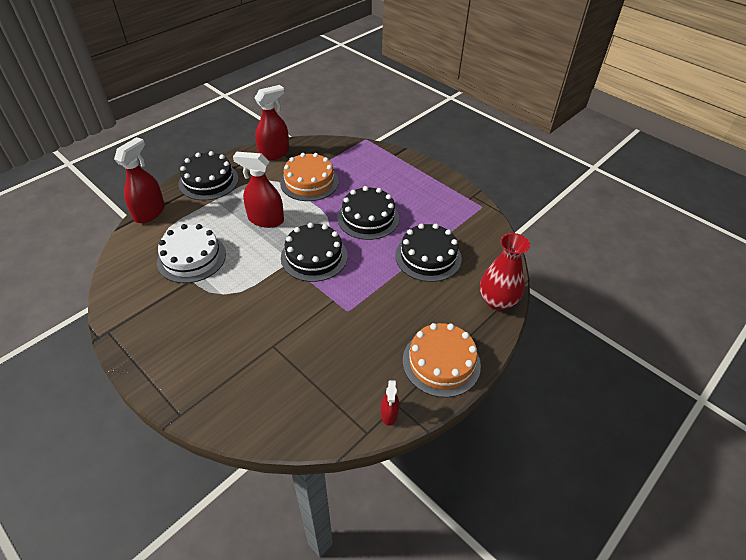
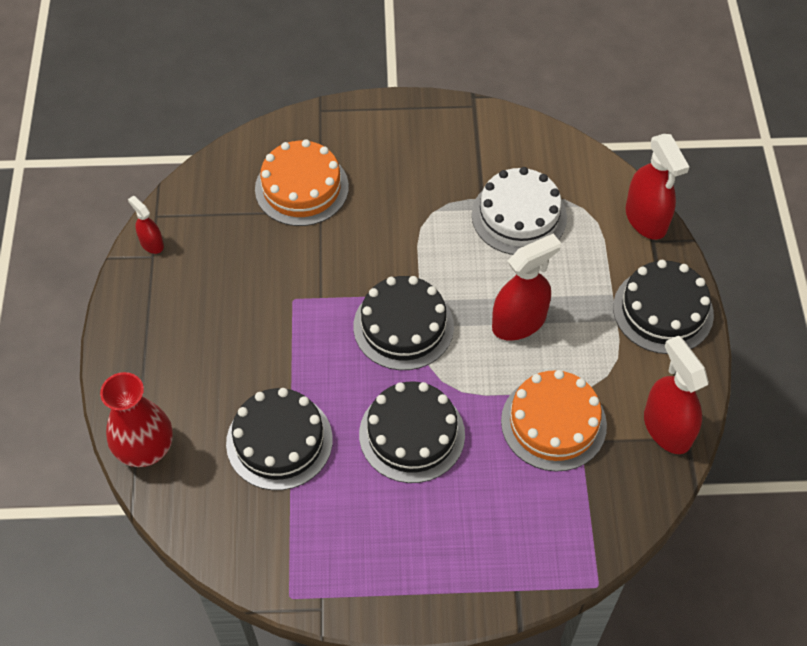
camera: 135 degrees right, 10 degrees up
red spray bottle [255,85,289,161] -> red spray bottle turned 150 degrees clockwise [644,336,709,454]
orange cake [403,323,481,398] -> orange cake moved to [255,139,349,226]

